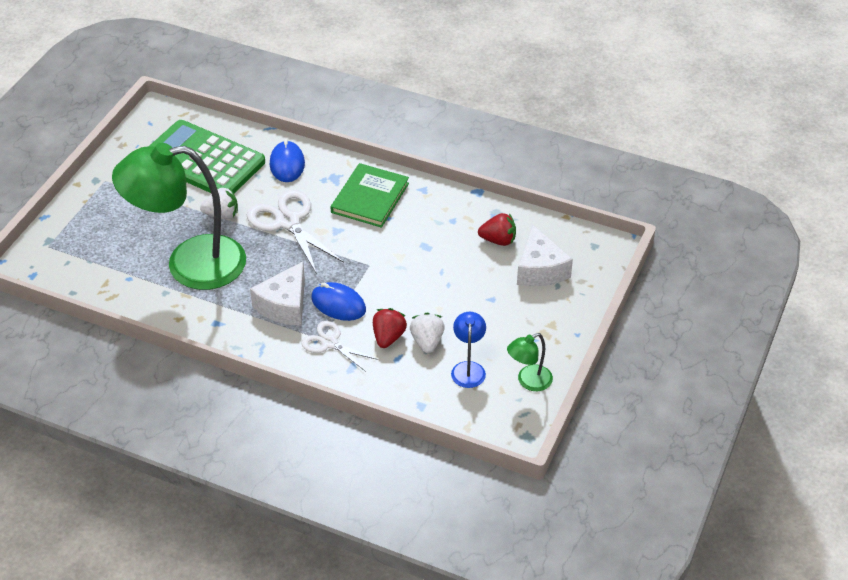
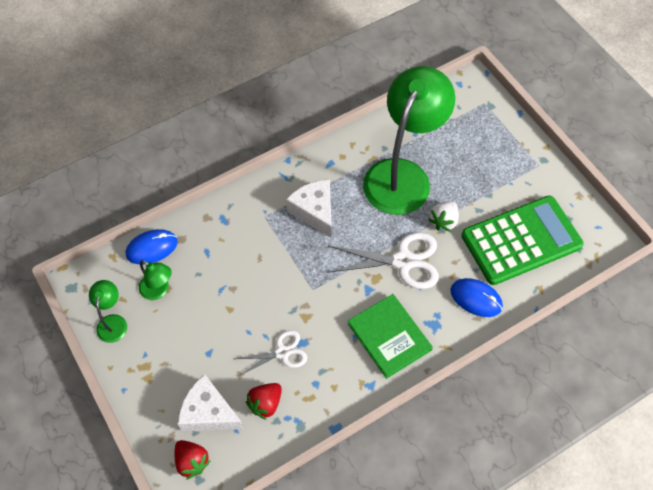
camera: 125 degrees right, 15 degrees up
white scissors [301,321,379,372] -> white scissors moved to [235,330,307,376]
blue mouse [311,282,366,321] -> blue mouse moved to [126,229,178,265]
red strawberry [373,308,407,348] -> red strawberry moved to [174,440,211,480]
white strawberry [410,313,445,353] -> none
blue lamp [451,312,486,388] -> green lamp [139,260,172,300]

